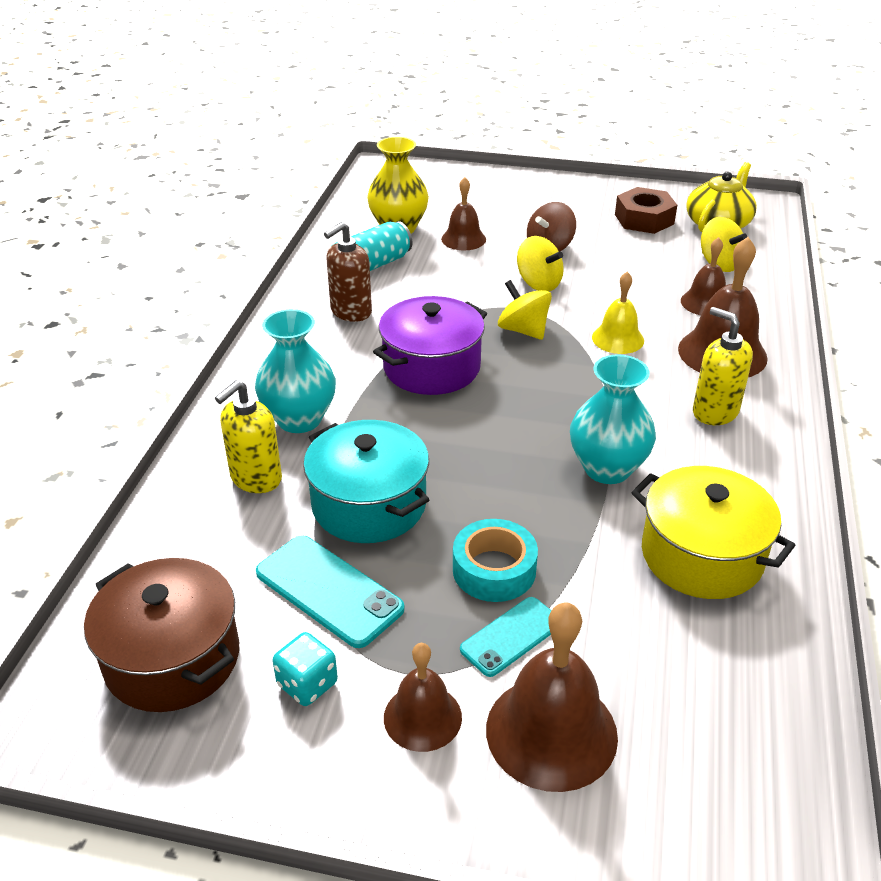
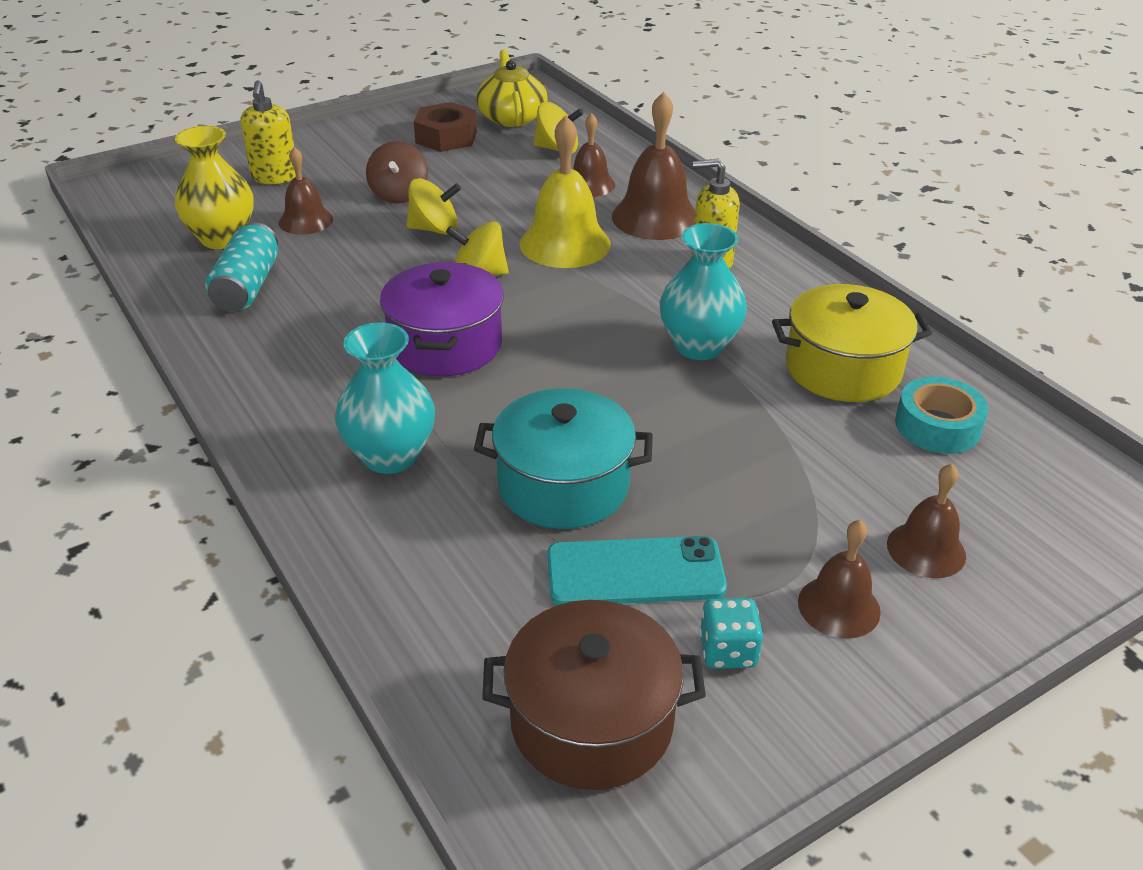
camera: 45 degrees left, 0 degrees up
yellow soap dispenser [215,380,282,493] -> yellow soap dispenser moved to [241,80,296,184]
brown soap dispenser [324,222,372,322] -> none
turquoise tape [453,519,538,602] -> turquoise tape moved to [895,377,989,454]
turquoise phone [460,597,552,677] -> none
brown bell [486,602,618,792] -> brown bell [887,464,966,578], size x0.60
yellow bell [592,272,644,354] -> yellow bell [519,116,611,268], size x1.65

